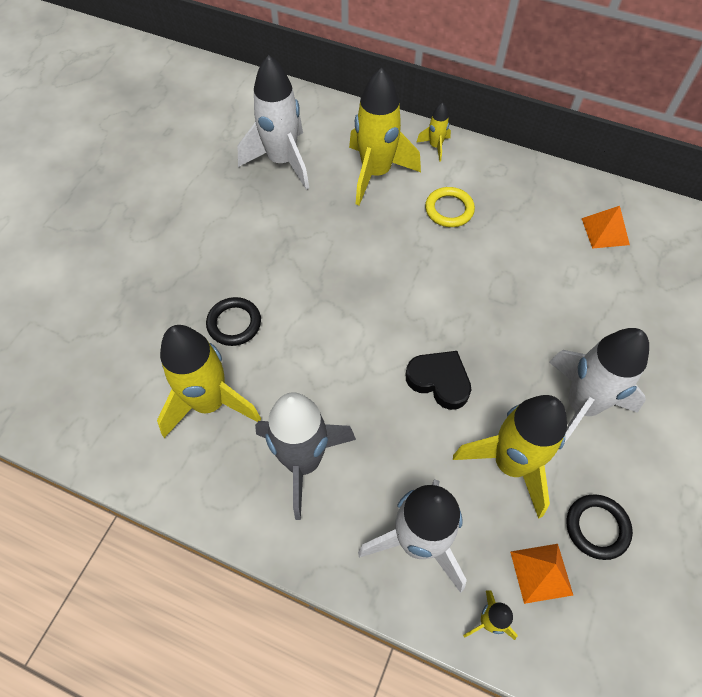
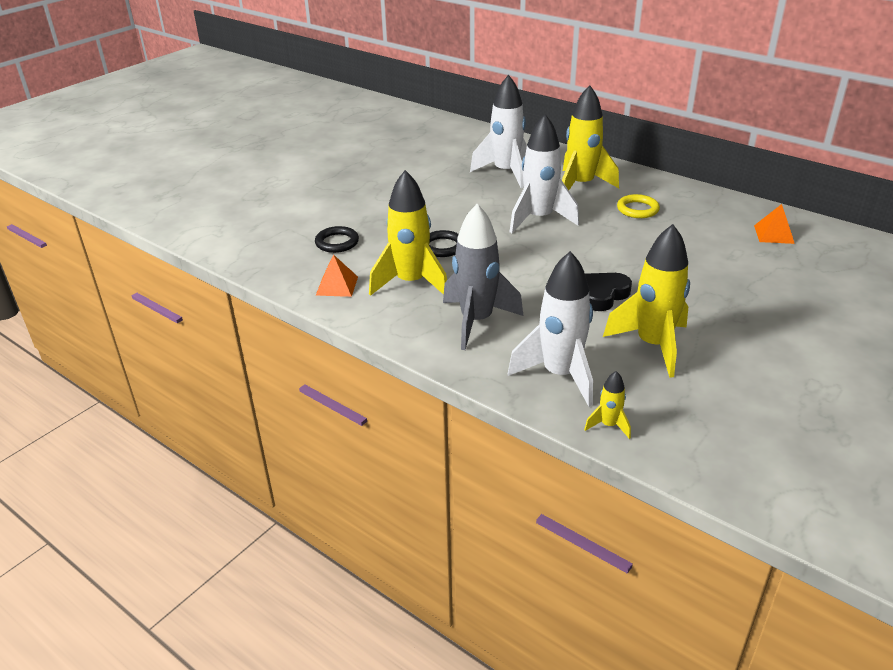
camera: 15 degrees right, 25 degrees down
black heart [406,351,471,410] -> black heart turned 90 degrees counterclockwise [585,273,632,311]
yellow rocket [416,103,451,162] -> none
orange pyramid [510,544,573,604] -> orange pyramid moved to [316,254,358,297]
white rocket [549,328,649,450] -> white rocket moved to [510,114,579,233]
black ring [567,495,633,560] -> black ring moved to [315,226,359,253]

